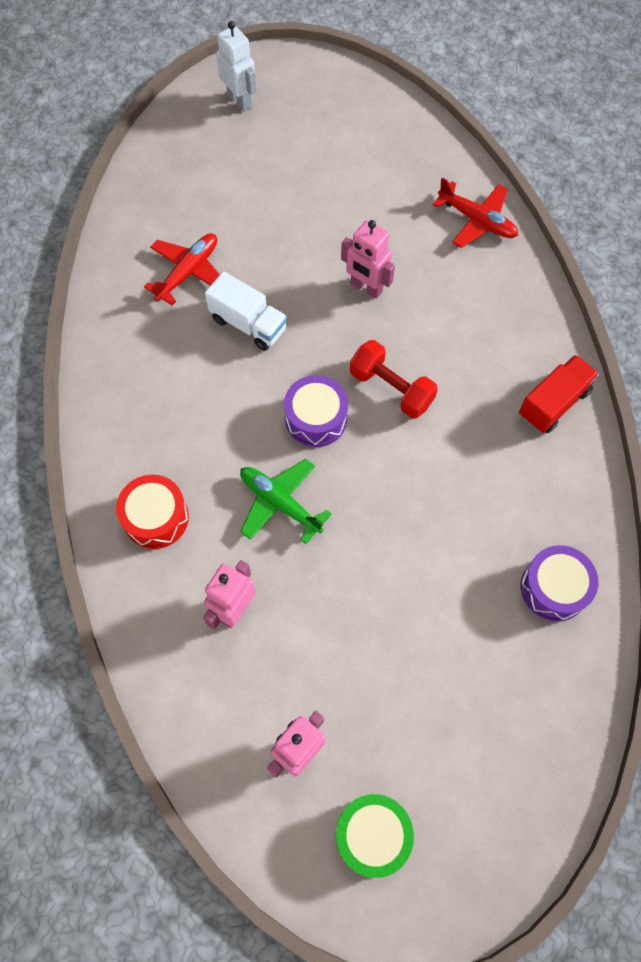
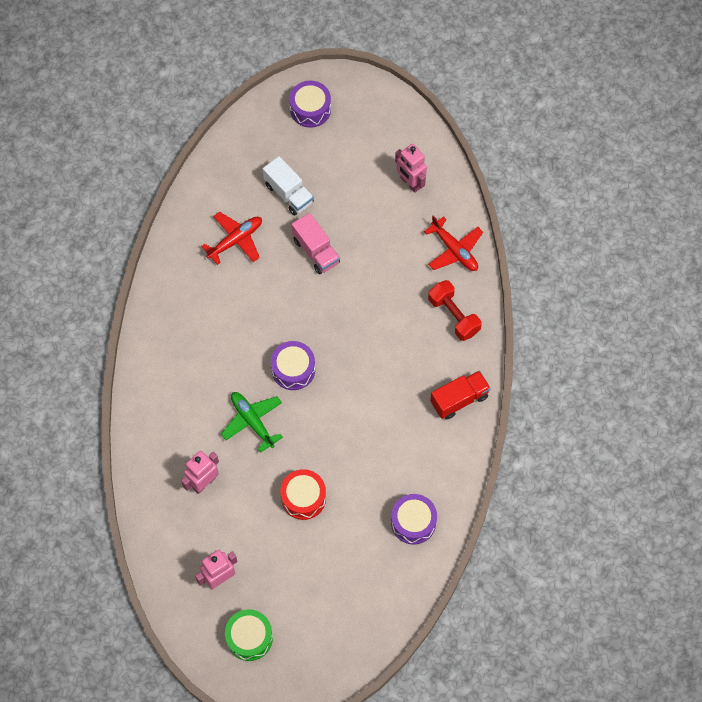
camera: 15 degrees right, 0 degrees up
red drum [116,475,189,549] -> red drum moved to [280,469,326,520]
white truck [205,271,287,351] -> white truck moved to [263,156,314,216]
white robot [216,21,257,112] -> purple drum [289,81,331,128]
pink robot [341,220,395,299] -> pink robot moved to [395,144,427,193]
red dumbbell [350,340,438,419] -> red dumbbell moved to [428,280,482,341]
none -> pink truck [292,213,340,274]

